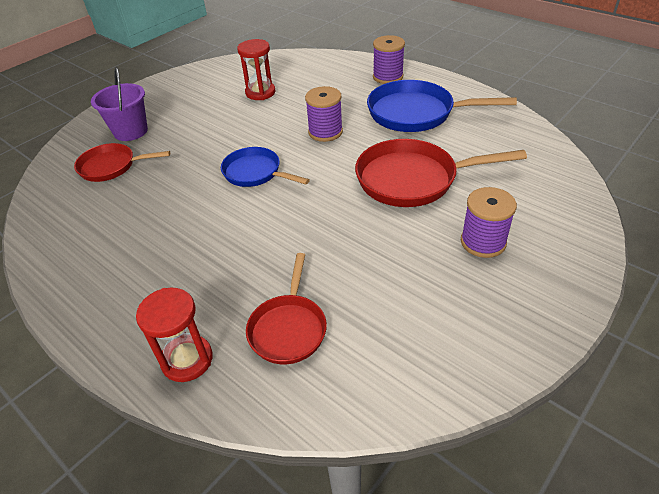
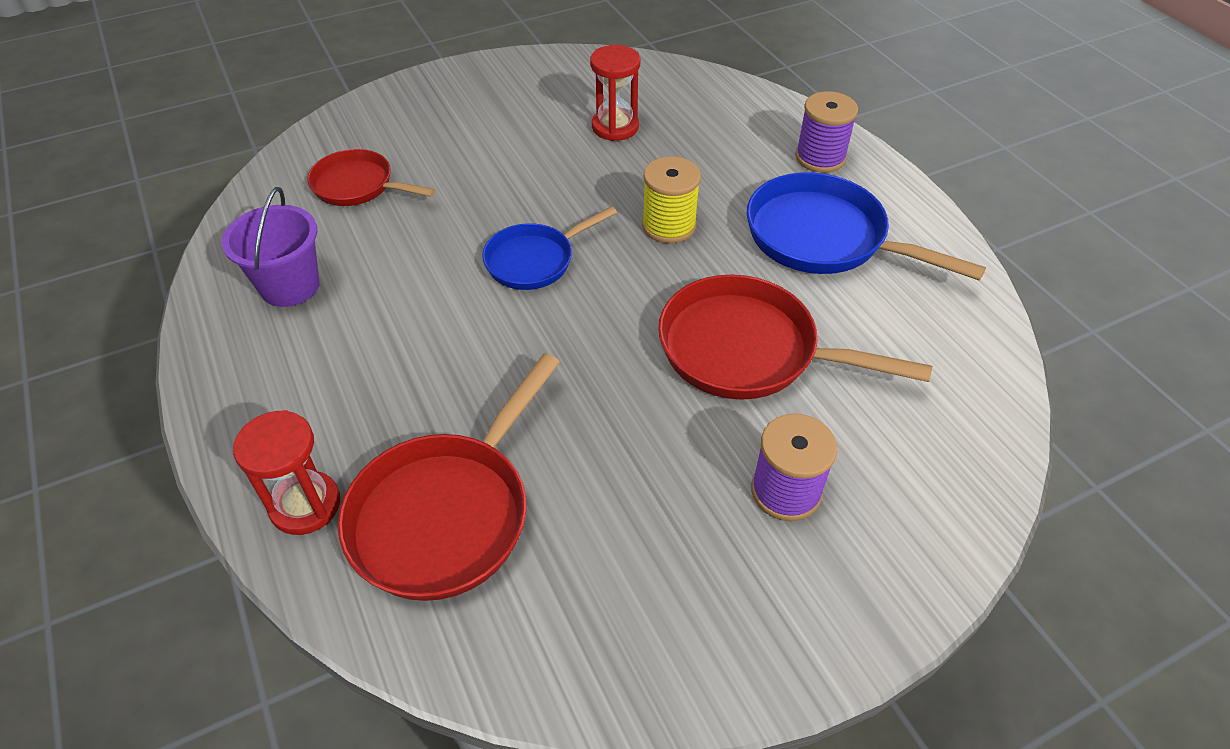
camera: 20 degrees right, 5 degrees up
purple bucket [91,67,148,141] -> purple bucket moved to [222,187,319,307]
blue pan [221,147,310,187] -> blue pan turned 90 degrees counterclockwise [482,206,617,290]
red pan [246,253,327,364] -> red pan [338,353,560,601], size x1.61
purple spool [305,86,343,142] -> yellow spool [642,156,701,244]

